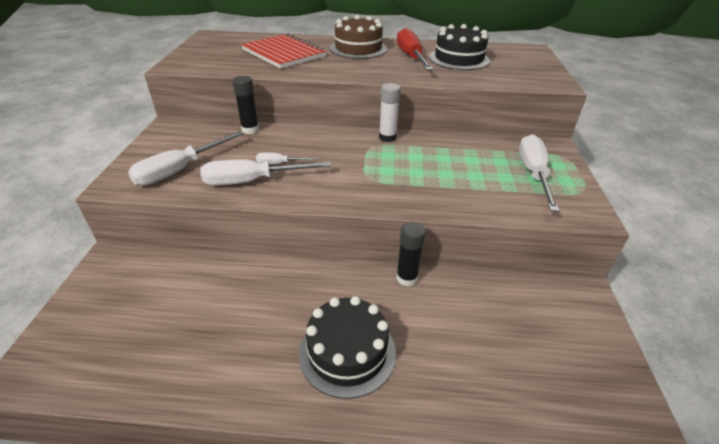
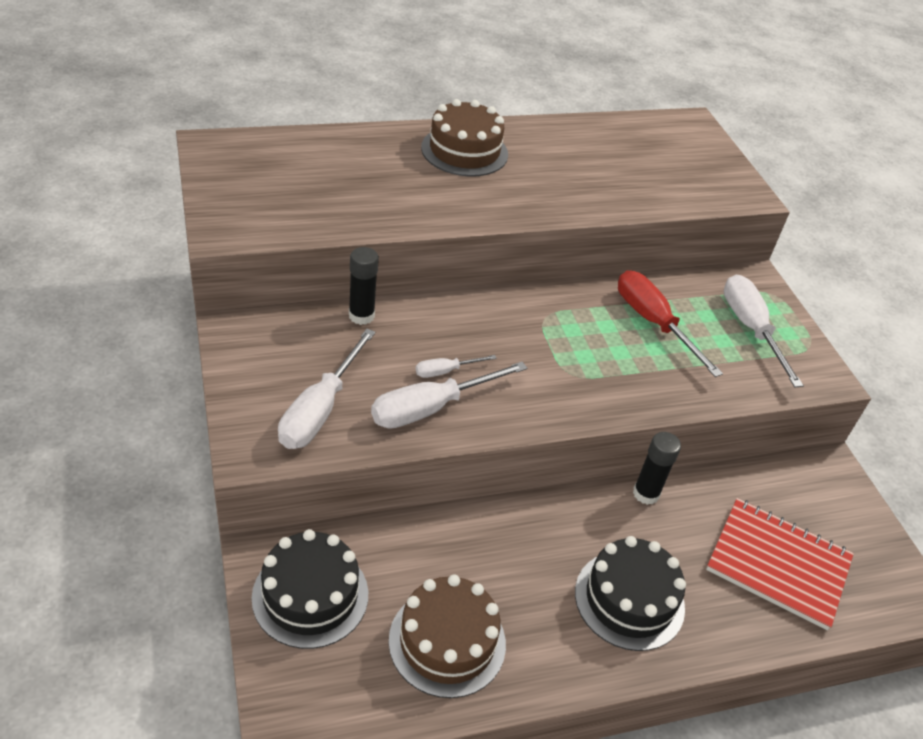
camera: 25 degrees left, 5 degrees up
red notebook [241,33,327,69] -> red notebook moved to [706,498,854,630]
white glue stick [379,83,401,142] -> none
red screwdriver [397,28,433,70] -> red screwdriver moved to [618,270,723,377]
black cake [429,24,490,70] -> black cake moved to [251,529,368,649]
none -> brown cake [389,574,506,698]

